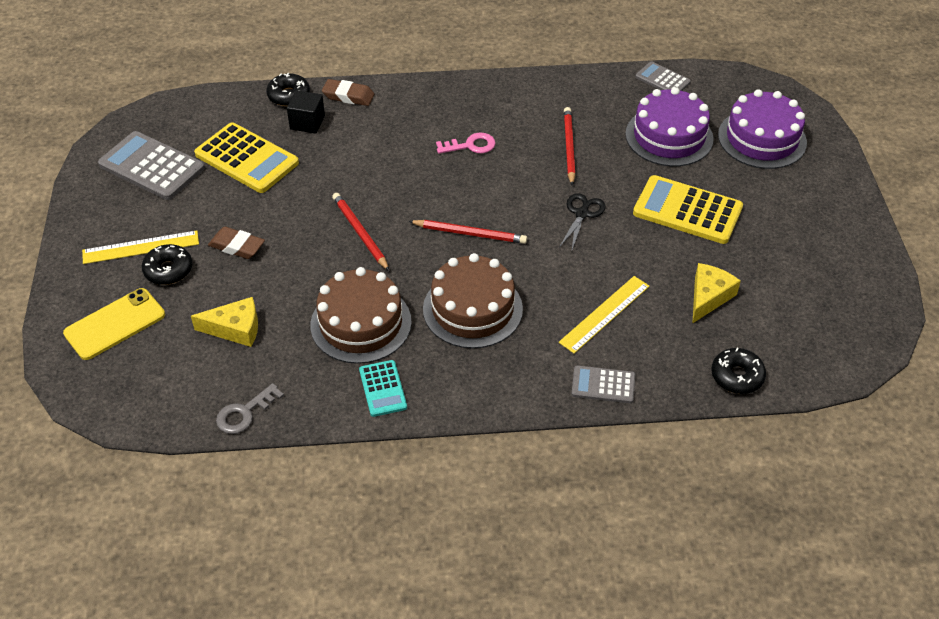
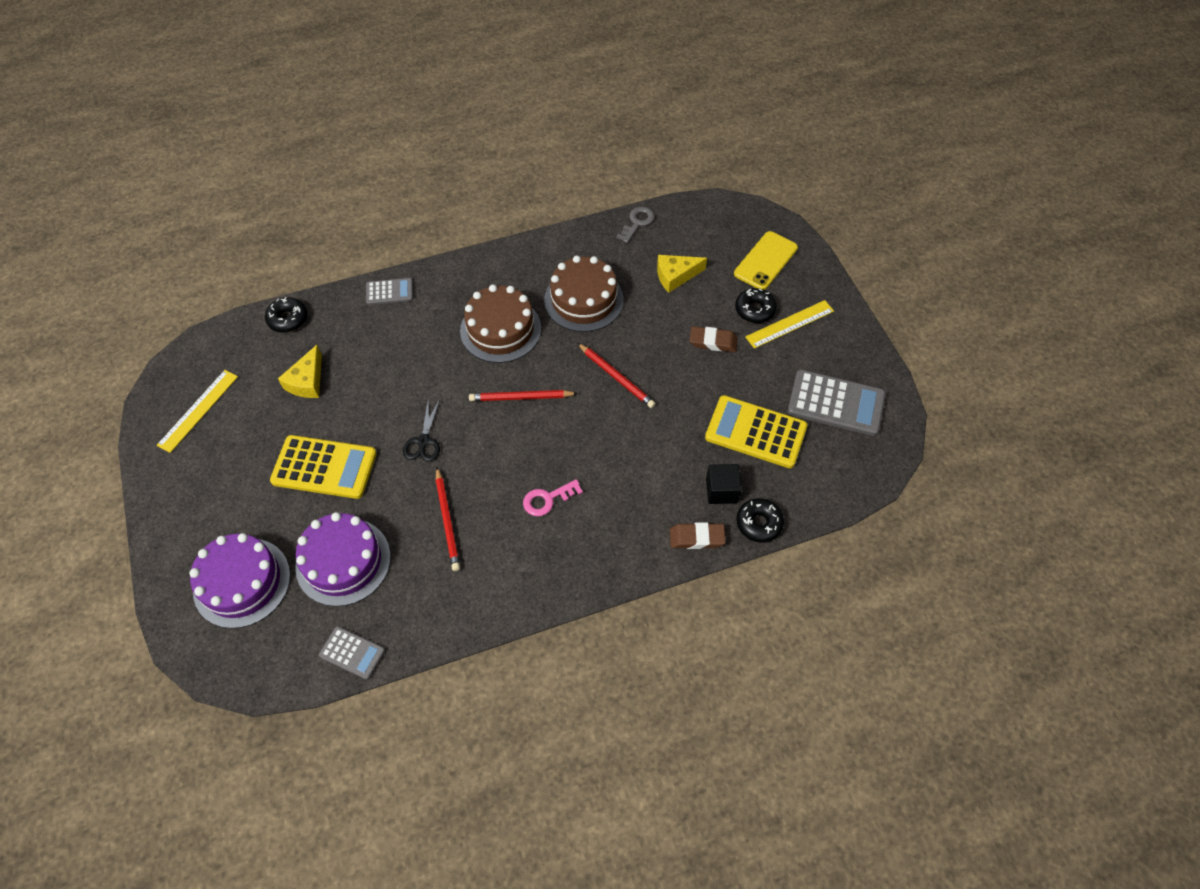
camera: 165 degrees right, 10 degrees up
turquoise calculator [359,360,407,417] -> none
yellow ruler [559,276,650,354] -> yellow ruler moved to [157,370,238,453]

